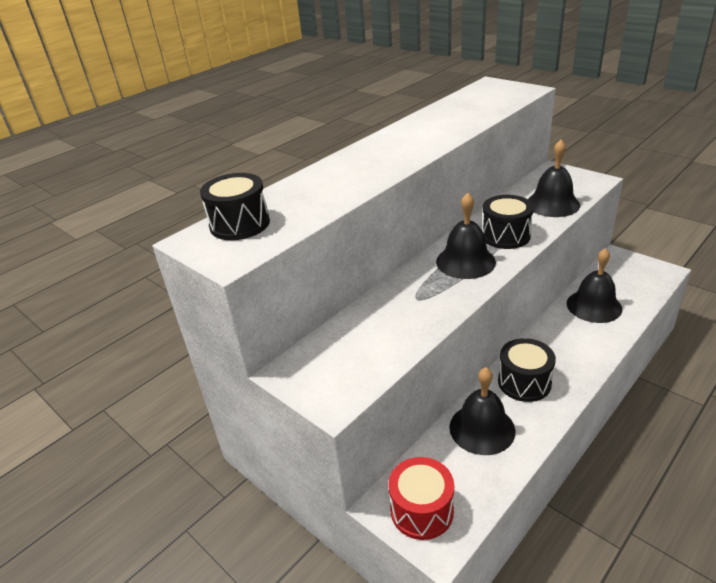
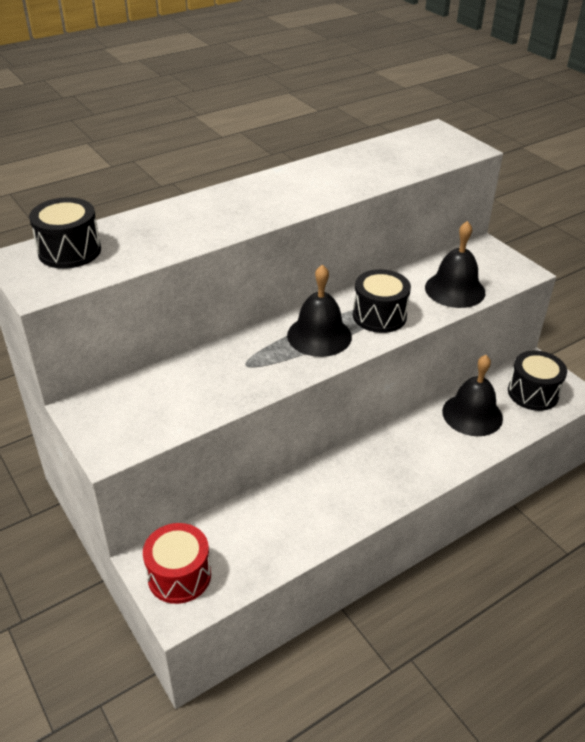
camera: 10 degrees right, 5 degrees up
black bell [449,367,515,455] -> none
black drum [498,338,556,402] -> black drum moved to [508,351,567,411]

